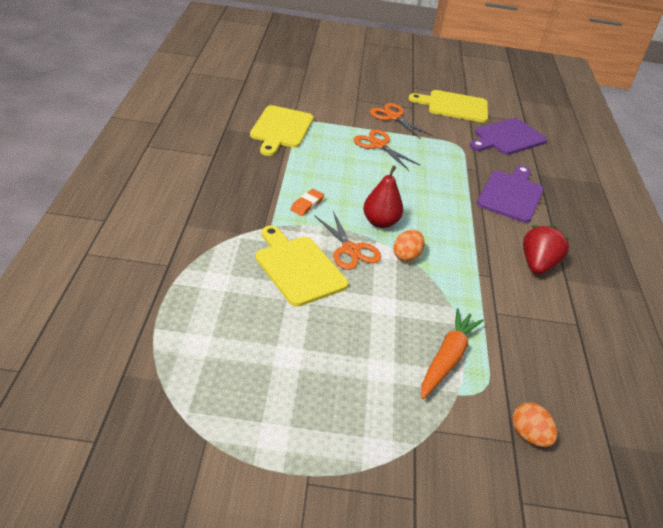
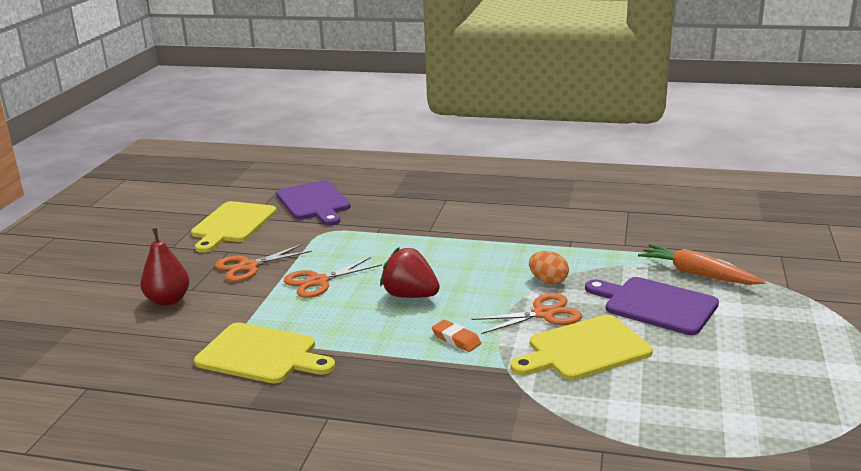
camera: 75 degrees left, 15 degrees down
red pear [363,166,403,228] -> red pear moved to [140,228,190,306]
purple cutting board [477,165,544,223] -> purple cutting board moved to [585,277,719,335]
orange egg [513,403,557,447] -> none
red strawberry [523,225,570,274] -> red strawberry moved to [380,247,440,298]

